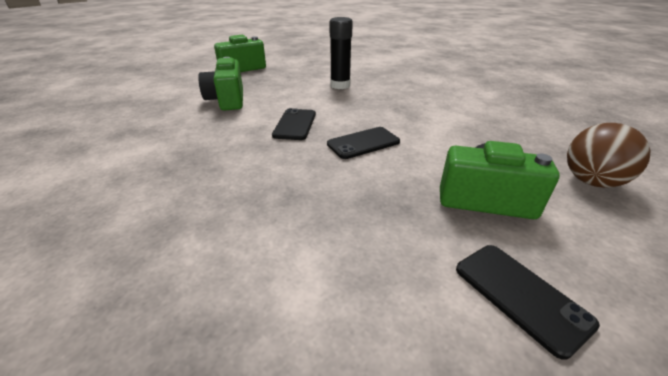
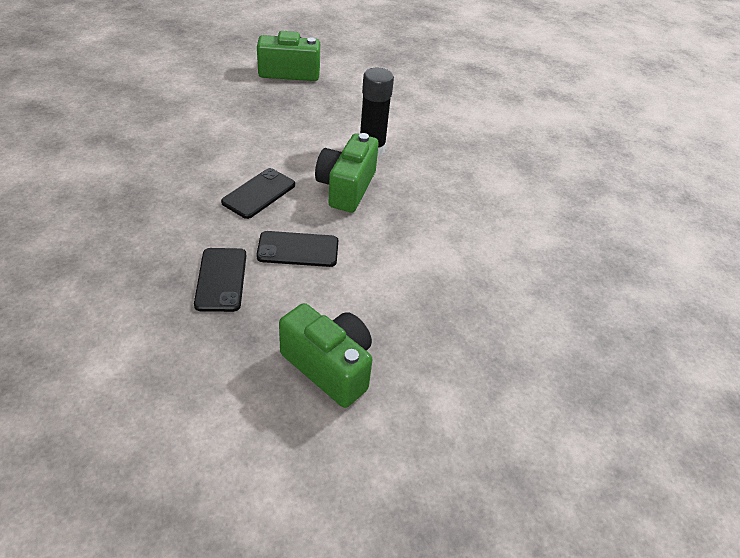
camera: 25 degrees right, 10 degrees up
green camera [198,57,243,110] -> green camera moved to [315,133,379,212]
black phone [456,245,600,360] -> black phone moved to [194,248,246,312]
brown ball [567,123,651,188] -> none

